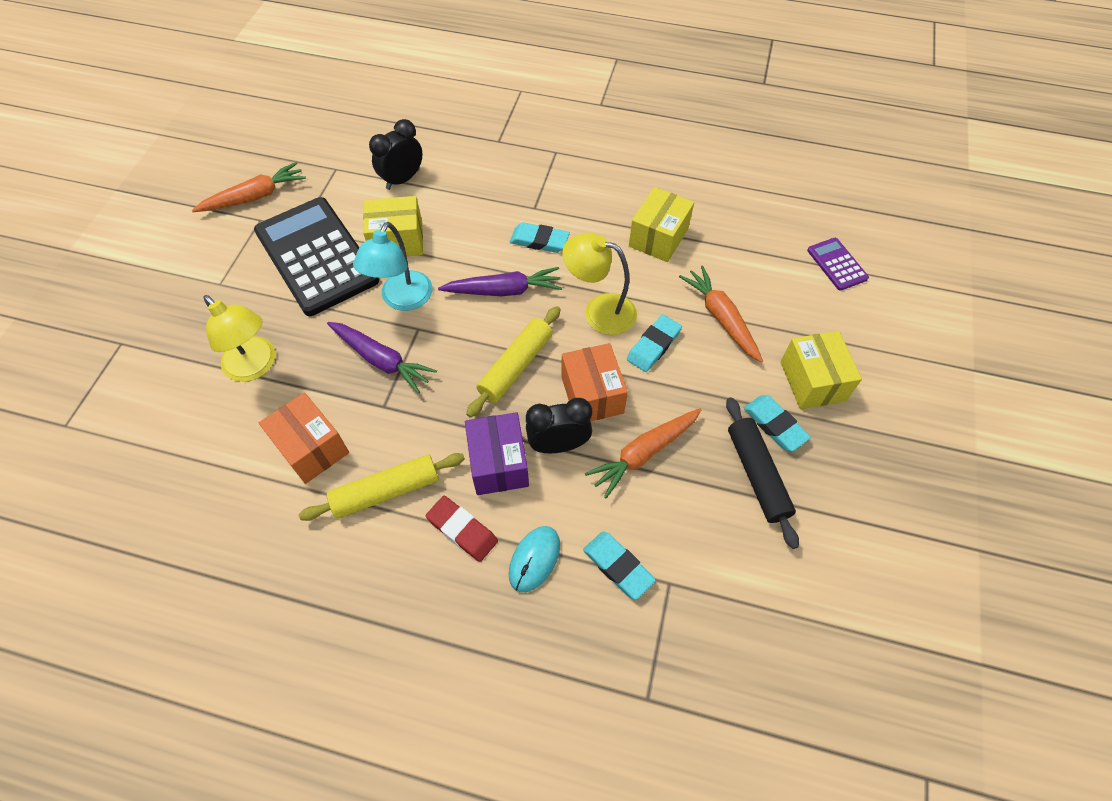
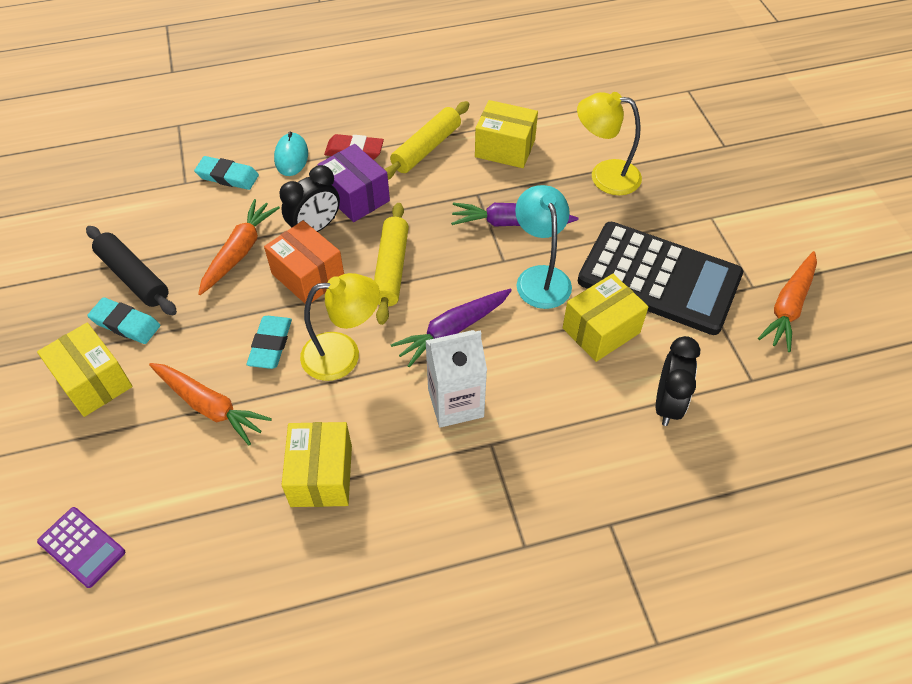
camera: 150 degrees right, 5 degrees down
orange box [259,392,349,484] -> yellow box [475,100,538,168]
turquoise eraser [510,222,570,253] -> white carton [426,330,487,428]

